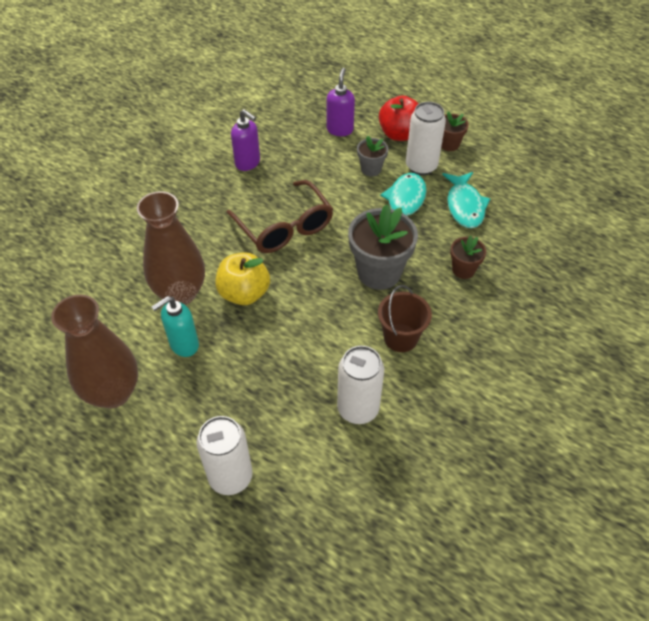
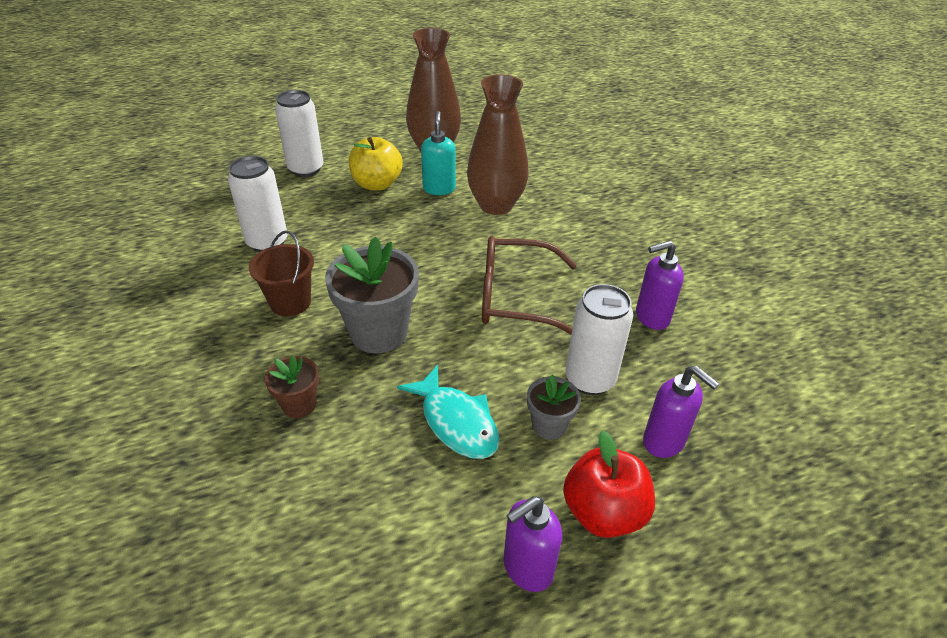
camera: 125 degrees right, 10 degrees down
yellow apple [215,252,270,305] -> yellow apple moved to [349,137,403,191]
white can [406,102,446,176] -> white can moved to [566,284,633,395]
brown flower pot [441,111,469,151] -> purple soap dispenser [504,496,562,592]
turquoise fish [442,172,491,228] -> none

